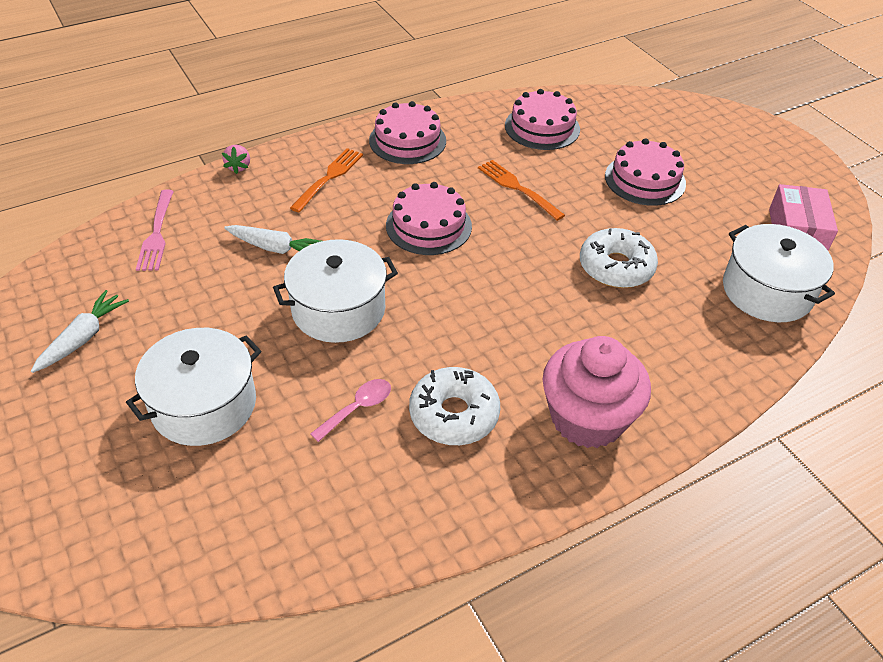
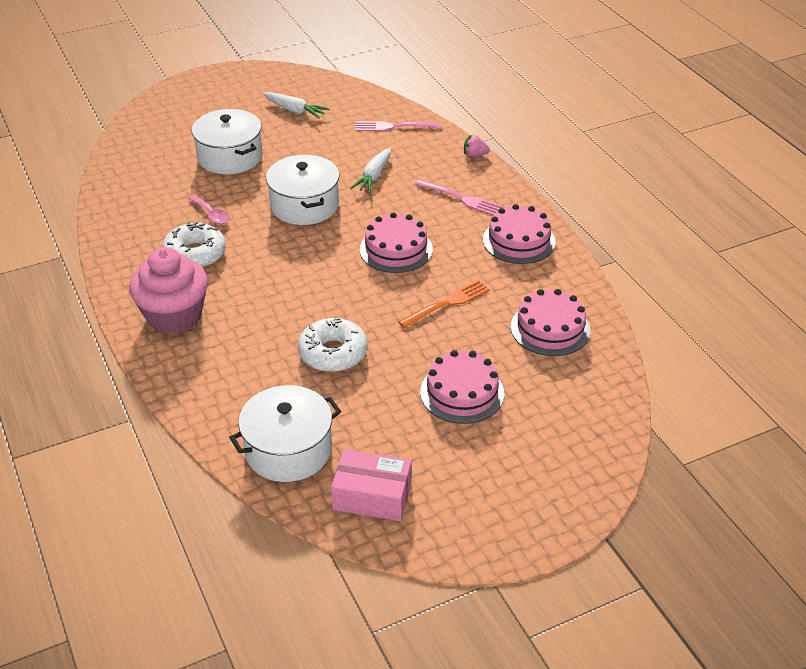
camera: 95 degrees right, 5 degrees down
orange fork [290,148,363,212] -> pink fork [415,179,503,215]

